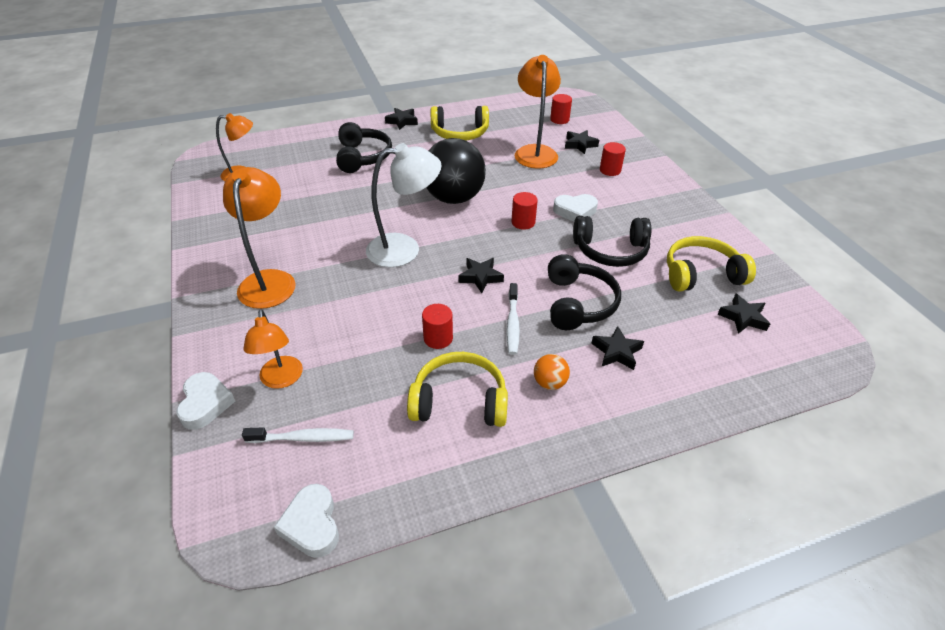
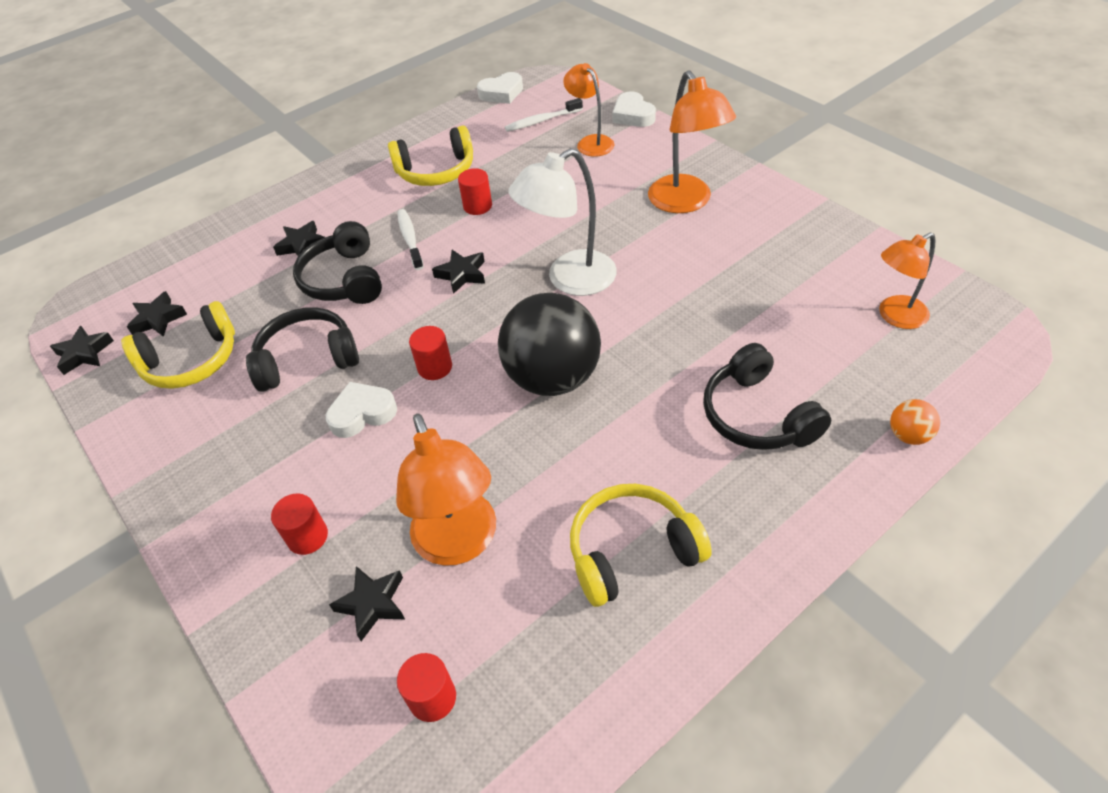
camera: 165 degrees right, 5 degrees up
white heart [274,484,339,558] -> white heart turned 105 degrees clockwise [477,72,523,104]
black star [385,108,418,130] -> black star moved to [50,326,114,375]
orange ball [534,354,570,390] -> orange ball moved to [890,399,940,445]

